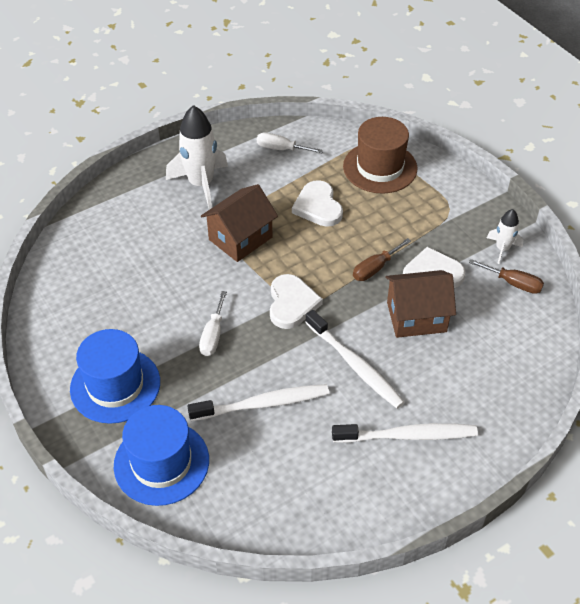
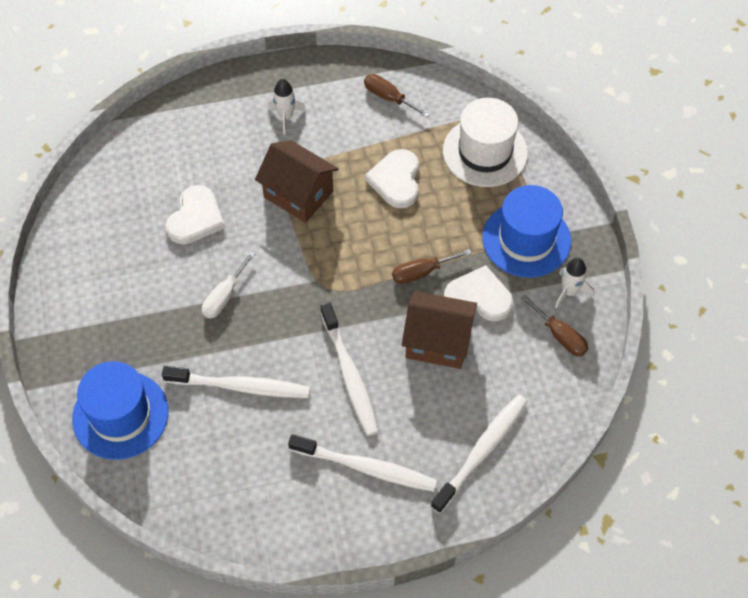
camera: 20 degrees right, 10 degrees up
blue hat [70,329,160,424] -> blue hat moved to [482,185,571,278]
white rocket [166,105,228,209] -> white rocket [268,79,306,135], size x0.54
brown house [201,184,278,262] -> brown house turned 60 degrees clockwise [255,140,339,223]
white screwdriver [257,133,323,153] -> brown screwdriver [364,74,430,117]
white heart [270,274,323,329] -> white heart moved to [166,185,225,244]
brown hat [343,117,417,194] -> white hat [443,98,528,187]
none -> white toothbrush [431,395,528,514]

